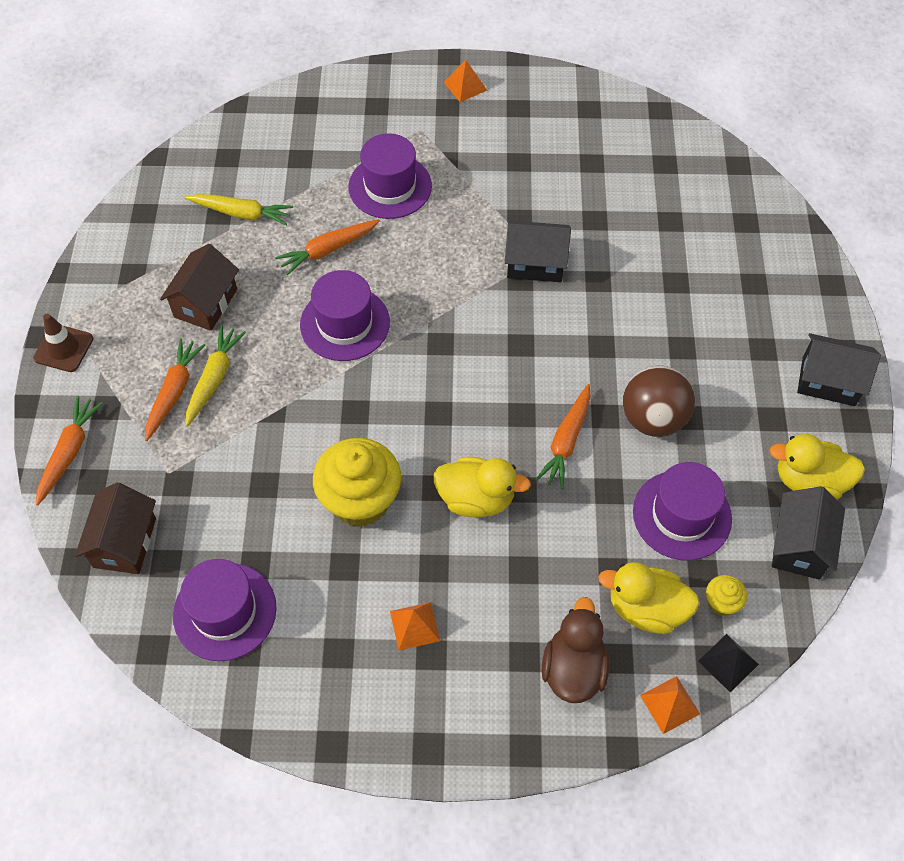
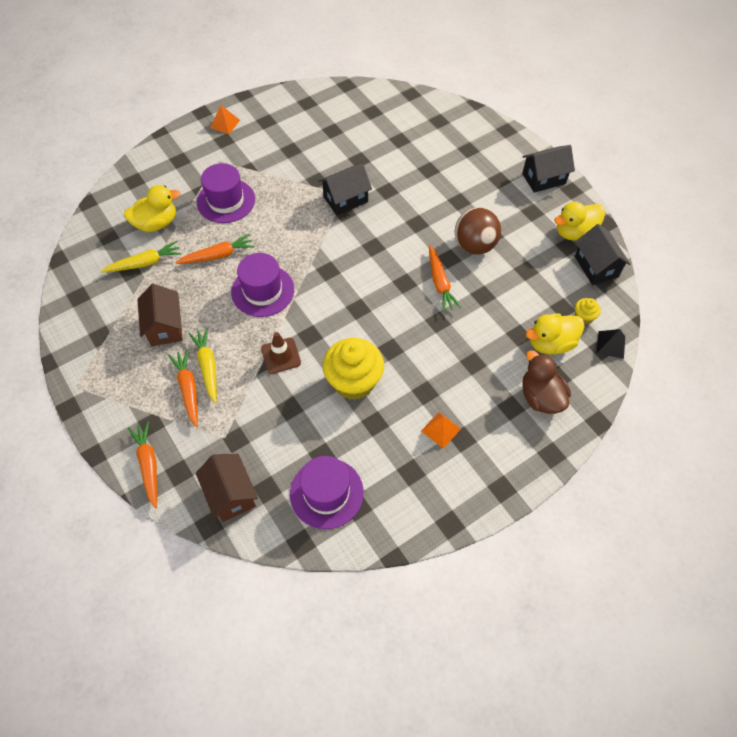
camera: 35 degrees left, 0 degrees up
brown traffic cone [33,314,93,372] -> brown traffic cone moved to [261,332,301,374]
orange carrot [275,219,380,276] -> orange carrot turned 135 degrees counterclockwise [175,234,255,264]
yellow duck [433,457,531,518] -> yellow duck moved to [124,185,180,232]
purple hat [633,462,732,561] -> none
orange pyramid [640,676,700,734] -> none

